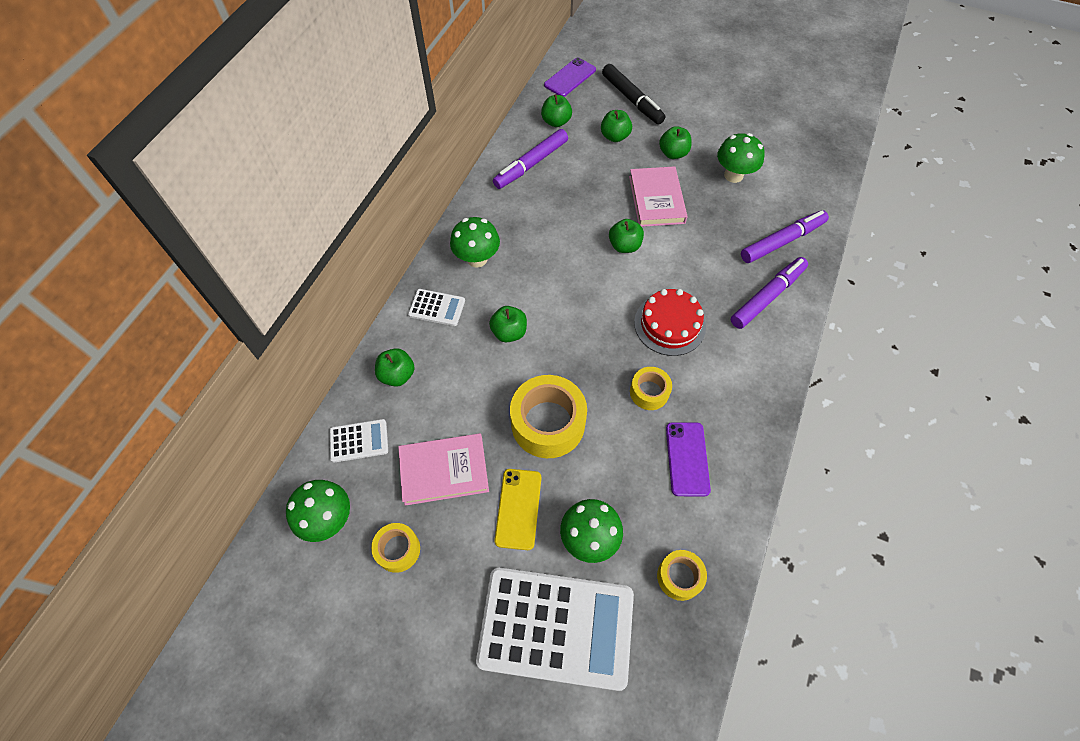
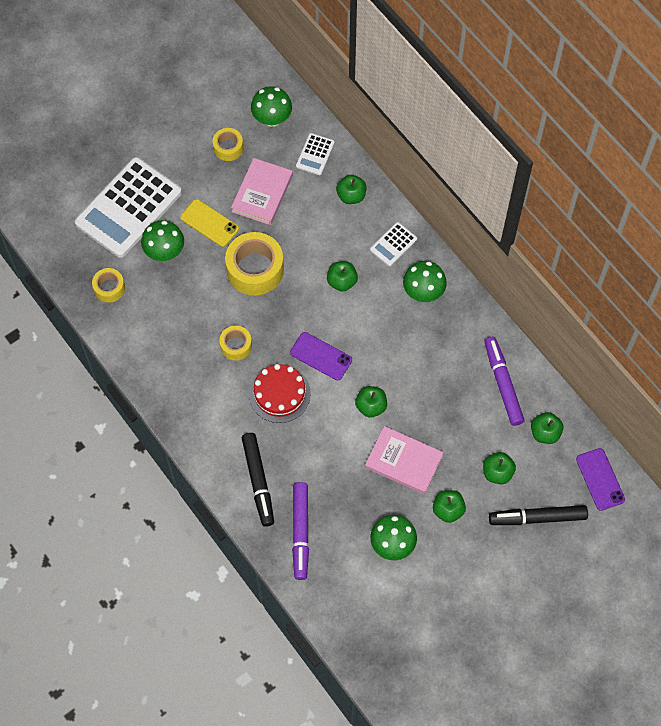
camera: 120 degrees right, 5 degrees up
purple phone [666,422,711,497] -> purple phone moved to [290,332,352,380]
purple marker [731,257,808,329] -> black marker [242,433,274,527]

